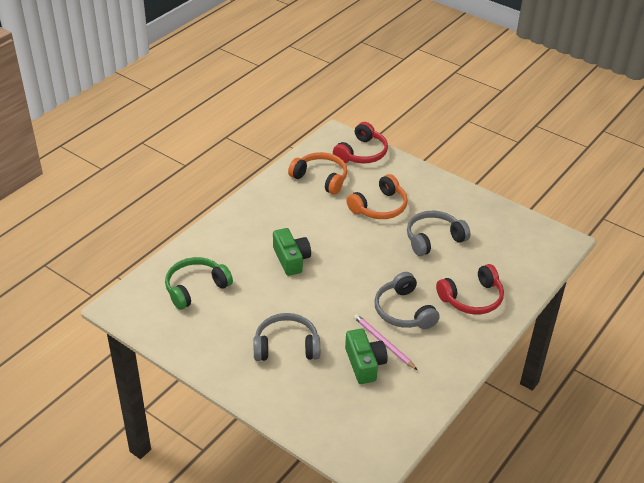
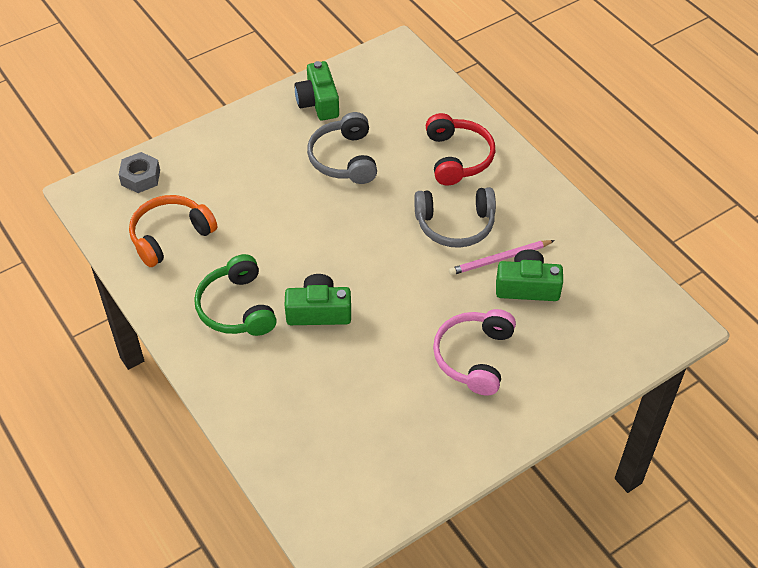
camera: 70 degrees left, 10 degrees up
green headphones [165,257,233,310] -> green headphones moved to [194,254,277,336]
grey headphones [254,313,320,361] -> pink headphones [433,309,516,396]
red headphones [333,122,388,163] -> grey nut [119,152,160,193]
orange headphones [347,174,408,219] -> none
none -> green camera [295,61,339,120]

